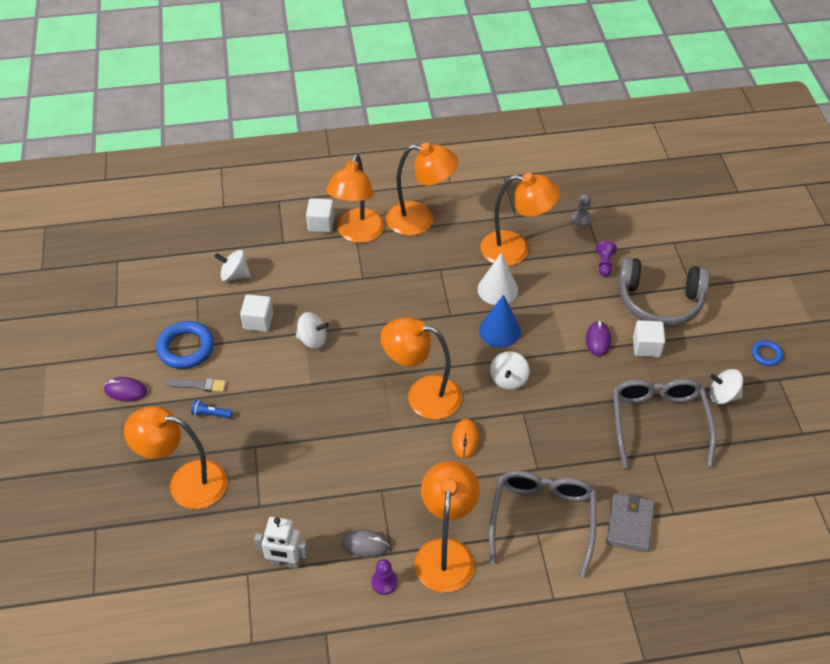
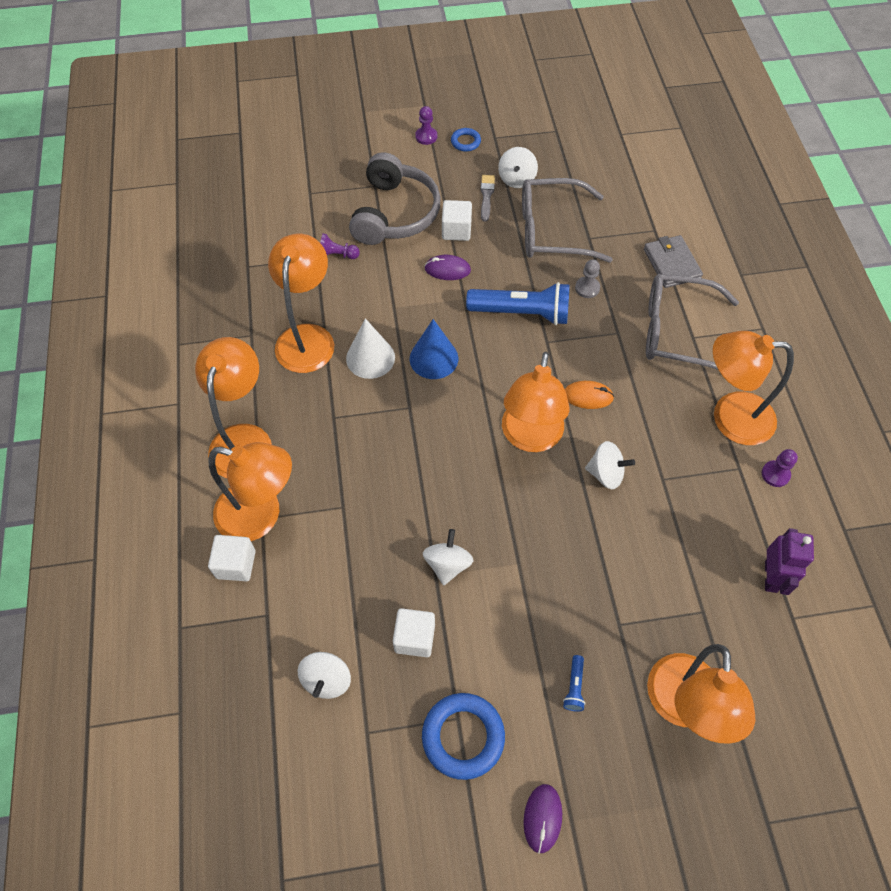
camera: 90 degrees left, 10 degrees up
grey brush [166,378,226,392] -> grey brush moved to [480,175,495,221]
white robot [254,517,308,569] -> purple robot [765,528,814,595]
grey mouse [342,529,390,558] -> none
white spinning top [490,351,530,390] -> white spinning top moved to [585,441,635,489]
grey pawn [572,194,592,227] -> grey pawn moved to [575,260,600,298]
grey wallet [606,493,655,552] -> grey wallet turned 60 degrees clockwise [644,235,703,288]
none -> purple pawn [415,106,437,145]
none -> blue flashlight [466,282,570,325]

